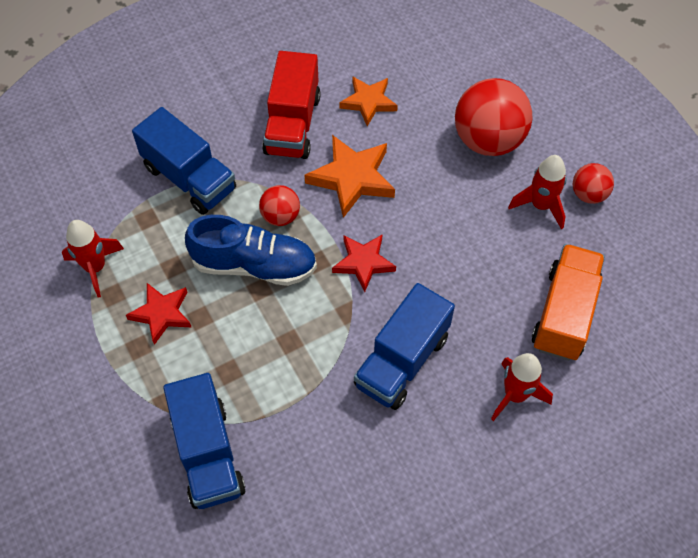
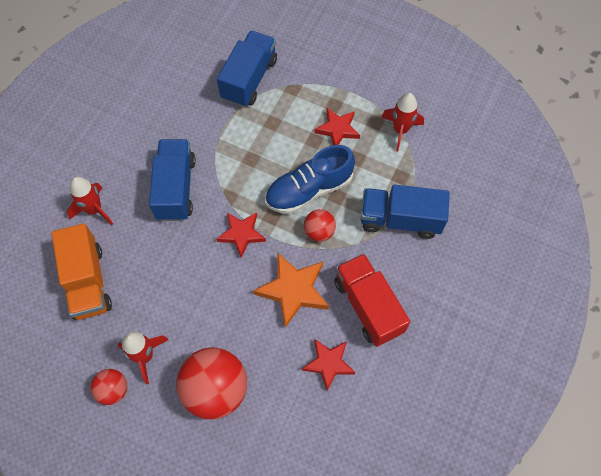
camera: 145 degrees right, 5 degrees up
blue truck [163,373,246,509] -> blue truck turned 75 degrees clockwise [217,31,277,107]
orange star [339,77,398,126] -> red star [302,339,355,391]

